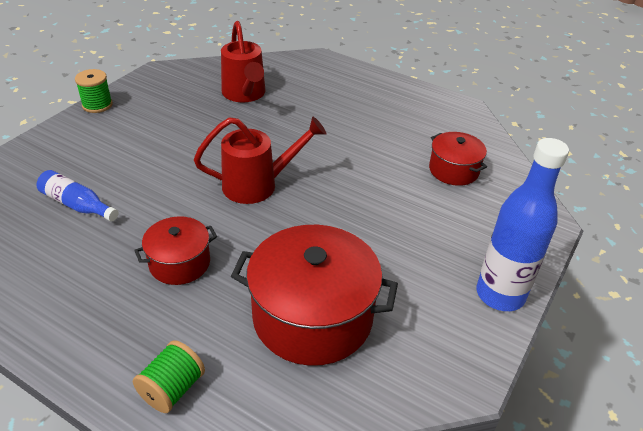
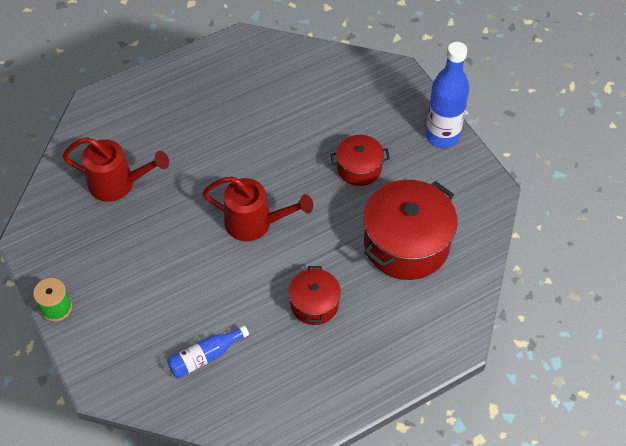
camera: 60 degrees left, 15 degrees up
green spool [133,340,205,413] -> none
red watering can [194,117,326,204] -> red watering can turned 90 degrees clockwise [203,176,313,241]
red pot [429,132,487,186] -> red pot moved to [330,135,390,186]

